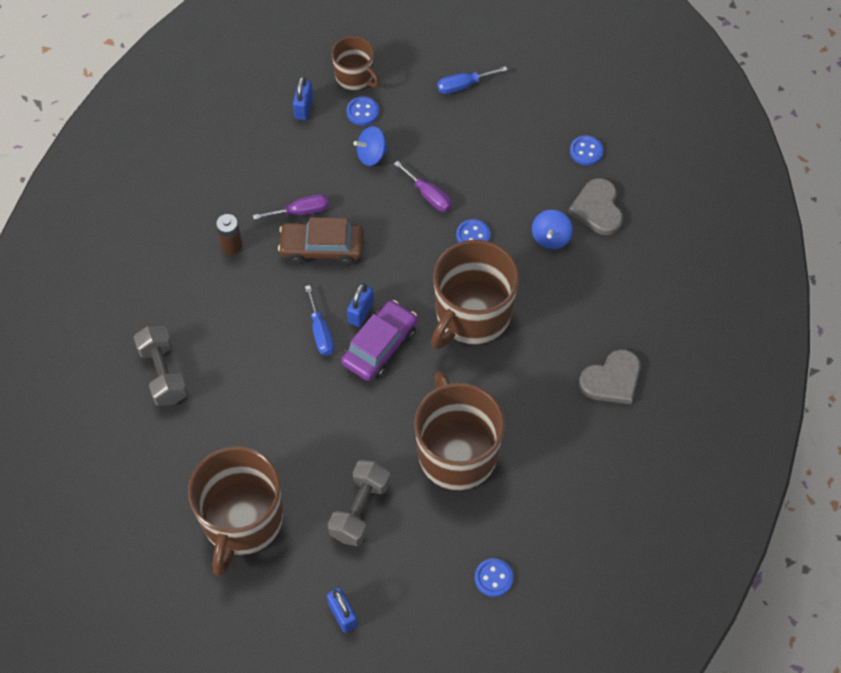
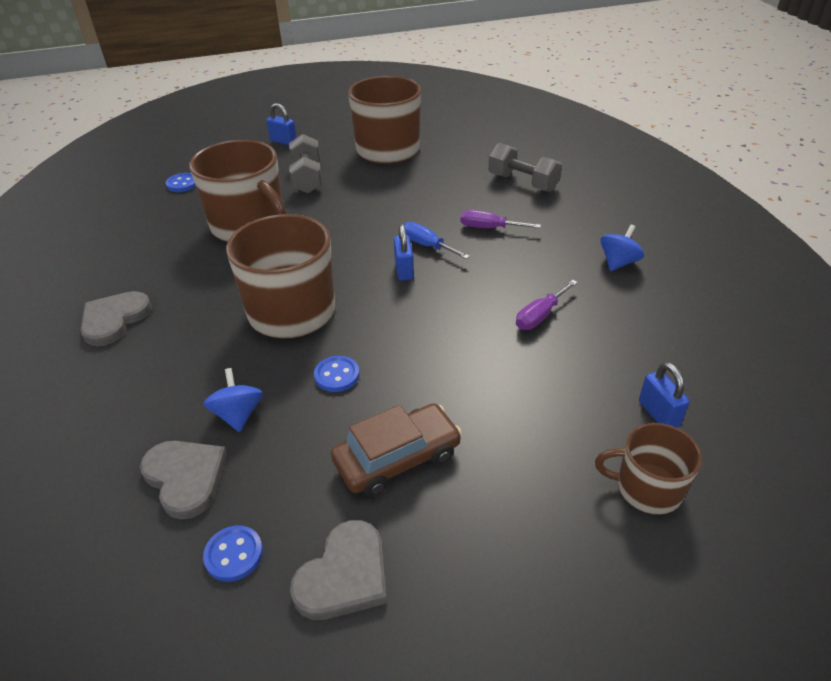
camera: 150 degrees right, 20 degrees down
brown battery [216,214,242,255] -> none
brown car [278,217,364,265] -> brown car moved to [331,403,462,497]
purple car [341,300,417,381] -> none
blue button [346,96,379,126] -> none
blue spinning top [353,126,388,166] -> blue spinning top moved to [600,225,644,271]
purple screwdriver [394,161,452,212] -> purple screwdriver moved to [460,210,541,228]
blue screwdriver [437,66,508,94] -> none
none -> grey heart [290,520,387,620]

